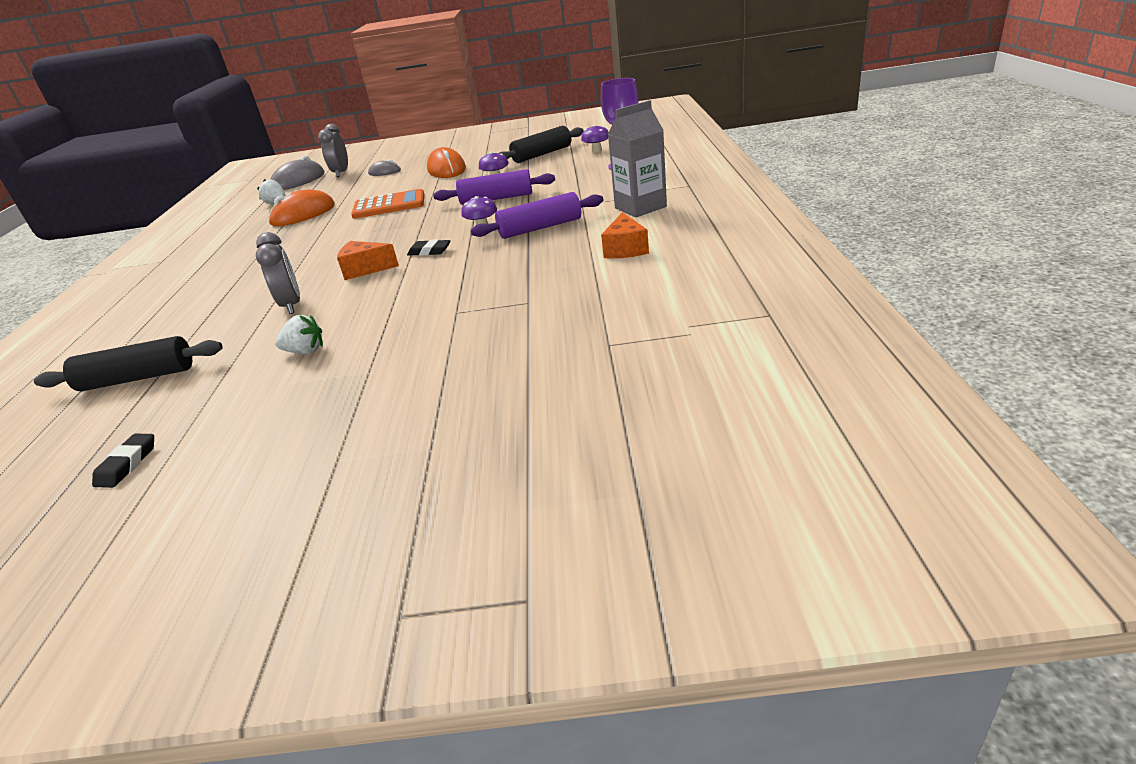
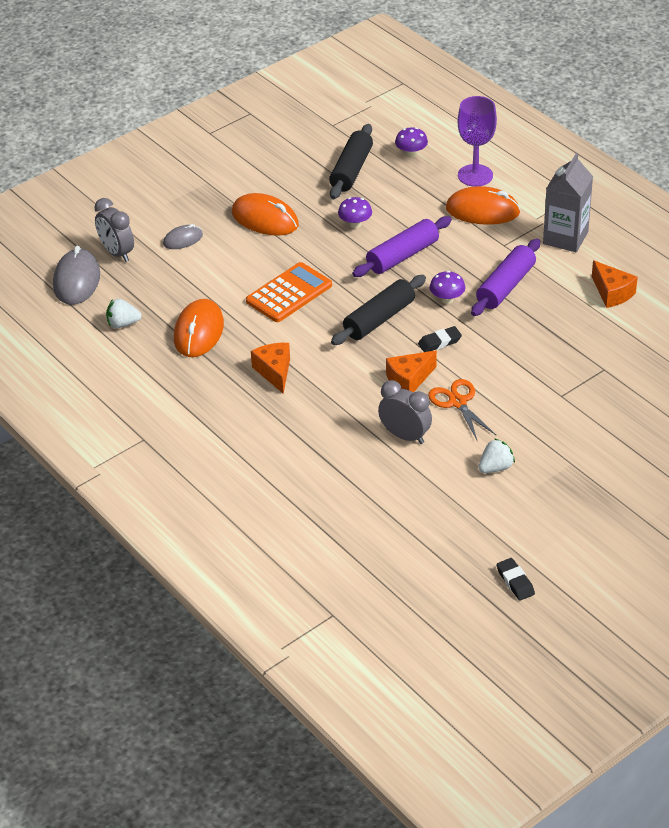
camera: 40 degrees left, 10 degrees up
black rolling pin [34,336,223,391] -> black rolling pin moved to [331,275,426,345]
none -> orange cheese [251,343,290,394]
none -> orange scissors [428,379,496,442]
none -> orange mouse [446,186,521,225]

